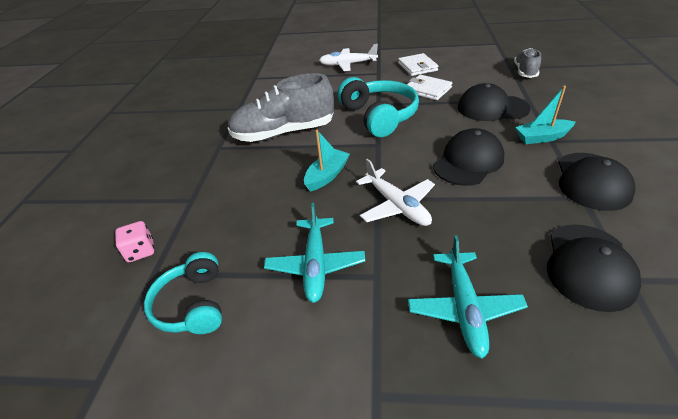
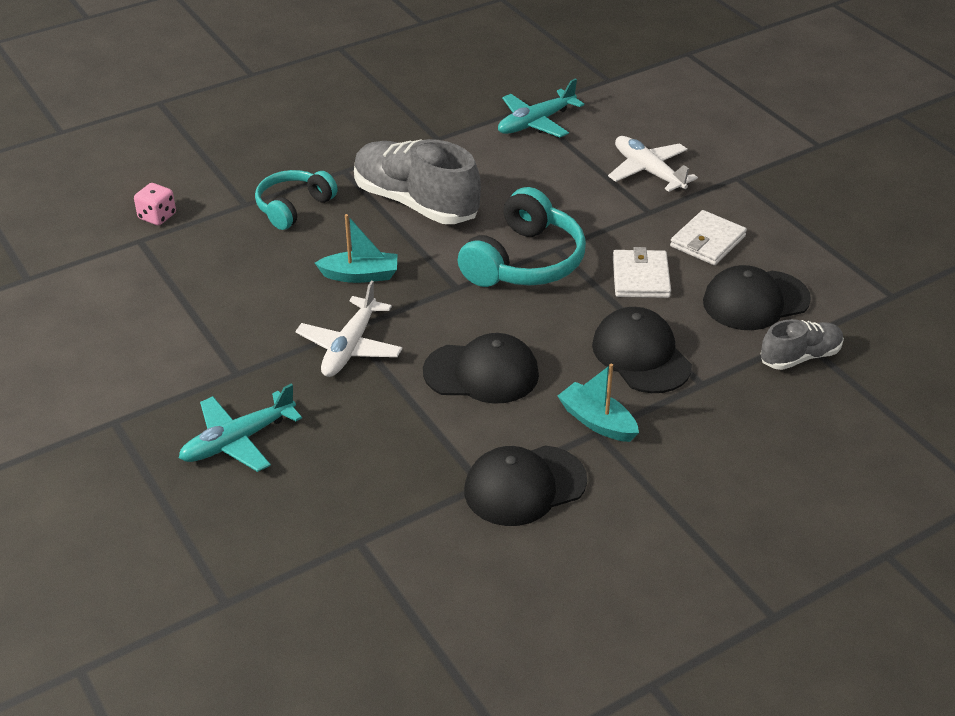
camera: 50 degrees right, 0 degrees up
turquoise headphones [144,252,222,334] -> turquoise headphones moved to [255,170,338,230]
turquoise plane [264,203,365,303] -> turquoise plane moved to [498,78,584,137]
black cap [547,224,641,312] -> black cap moved to [703,265,811,330]

